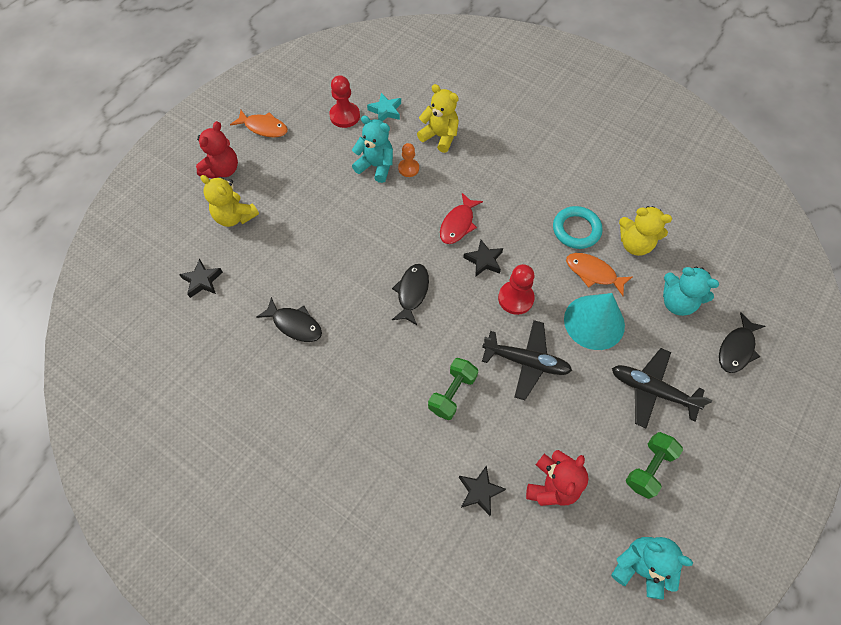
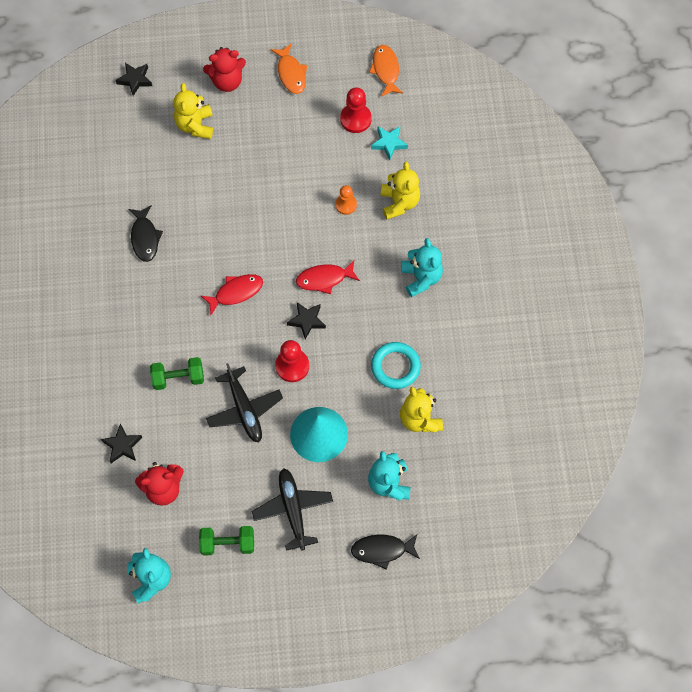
camera: 50 degrees right, 5 degrees up
black star [179,259,223,298] -> black star moved to [116,63,152,96]
turquoise teddy bear [352,115,393,183] -> turquoise teddy bear moved to [401,238,443,297]
black fish [392,264,429,325] -> red fish [201,274,263,315]
orange fish [566,253,632,296] -> orange fish moved to [369,45,403,97]

